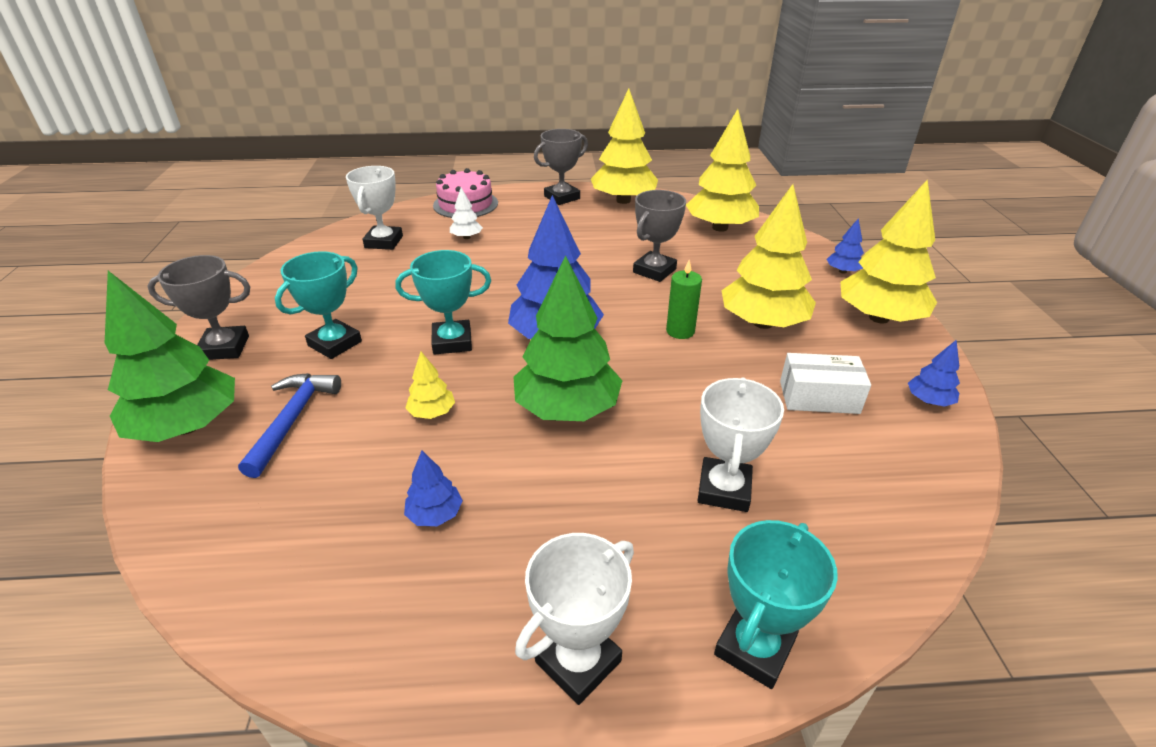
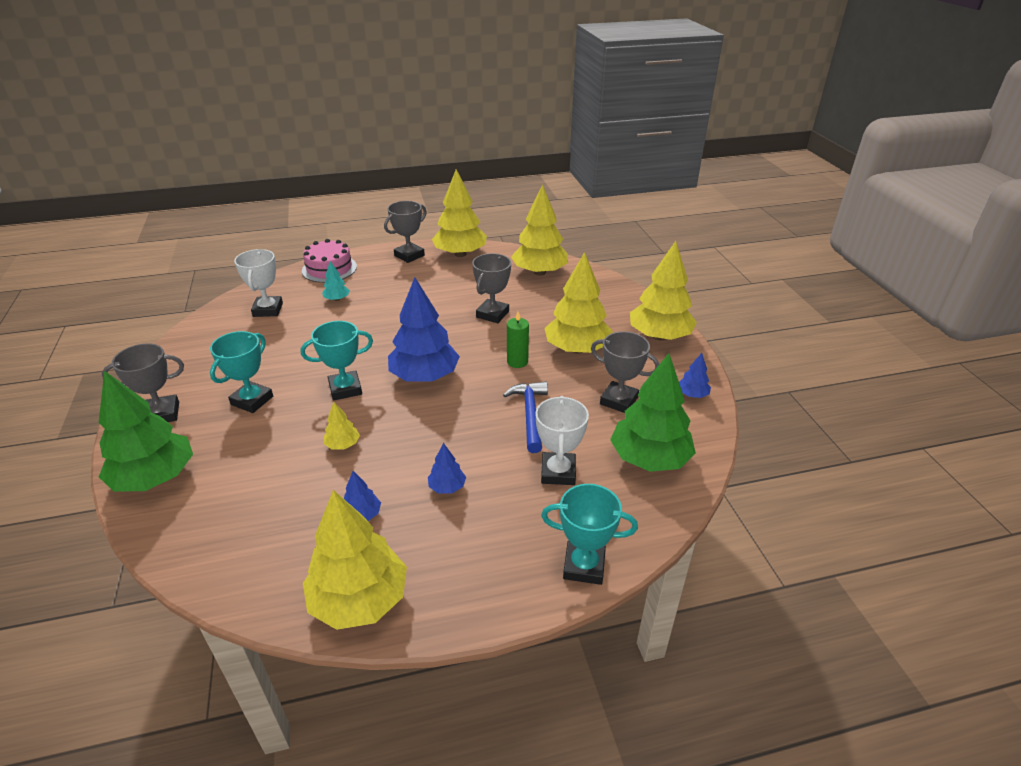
camera: 10 degrees left, 0 degrees up
blue hammer [238,373,341,478] -> blue hammer moved to [503,382,548,453]
white tree [450,188,483,239] -> turquoise tree [322,261,350,301]
green tree [513,255,623,421] -> green tree moved to [610,353,696,472]
white trophy [515,533,634,705] -> none
turquoise trophy [714,520,838,689] -> turquoise trophy turned 75 degrees clockwise [541,484,638,585]
white box [780,353,871,414] -> grey trophy [591,331,660,413]
blue tree [827,218,864,274] -> blue tree moved to [428,443,466,494]
none -> yellow tree [303,490,407,630]

